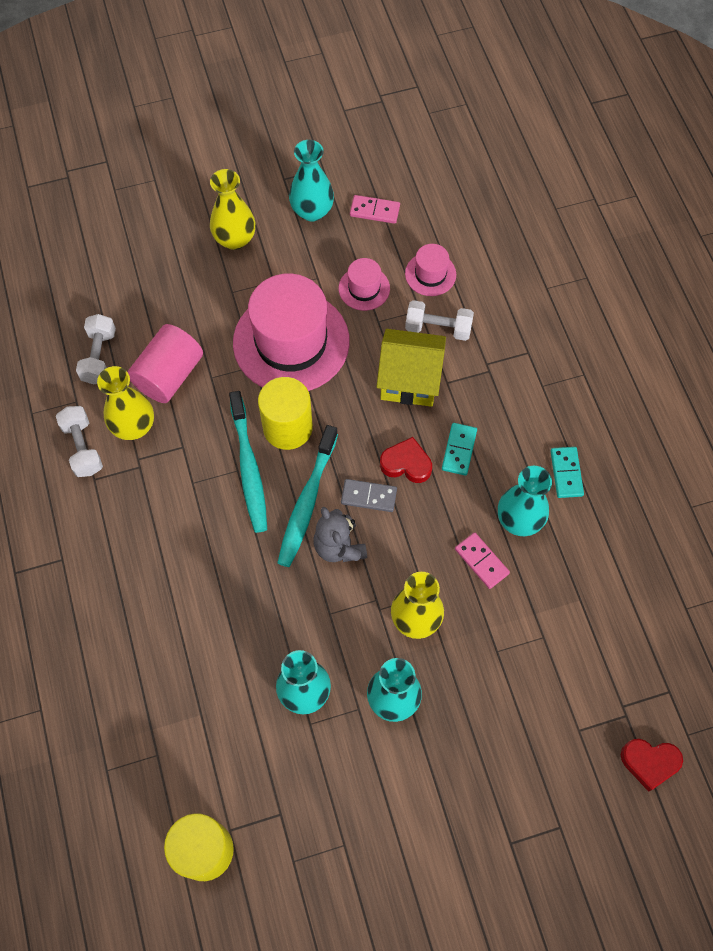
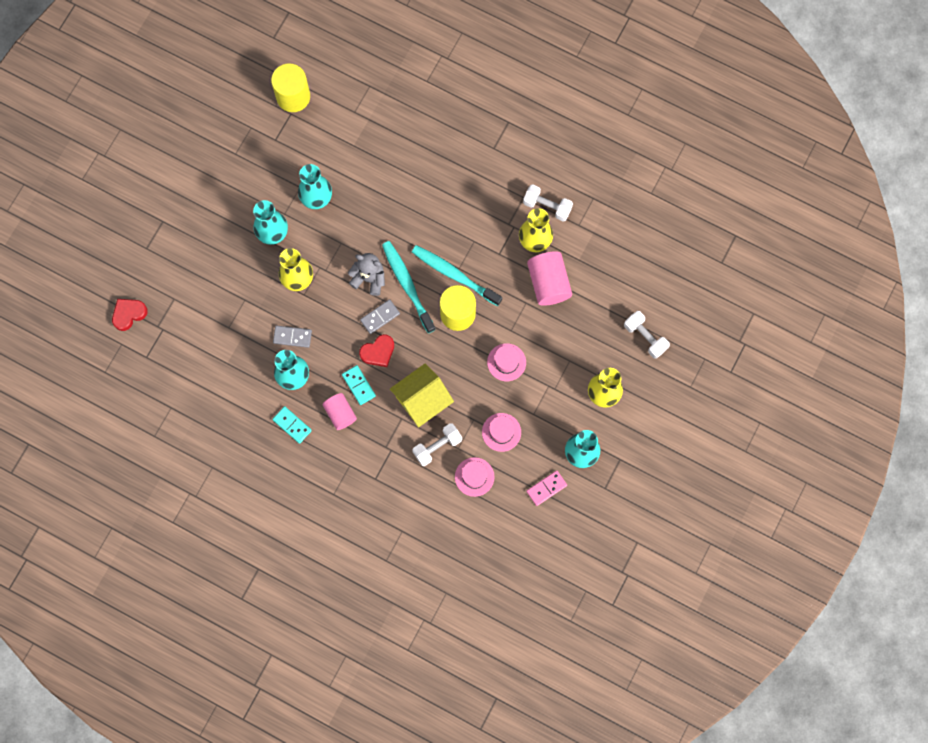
camera: 135 degrees right, 10 degrees up
white dumbbell [76,314,116,384] -> white dumbbell moved to [624,311,670,359]
pink hat [233,273,350,391] -> pink hat [487,343,526,381], size x0.45
pink domino [455,532,510,589] -> grey domino [273,326,312,348]
none -> pink cylinder [323,393,357,430]

